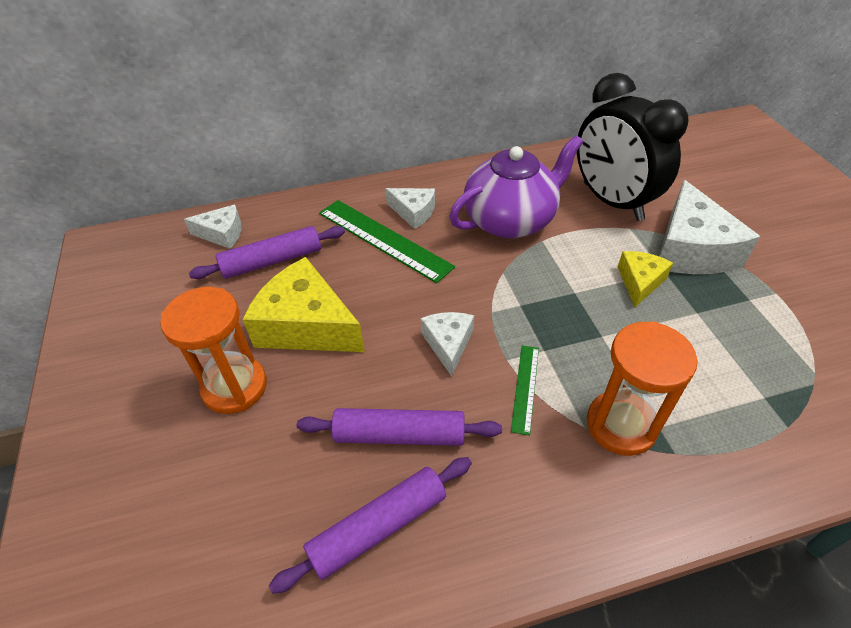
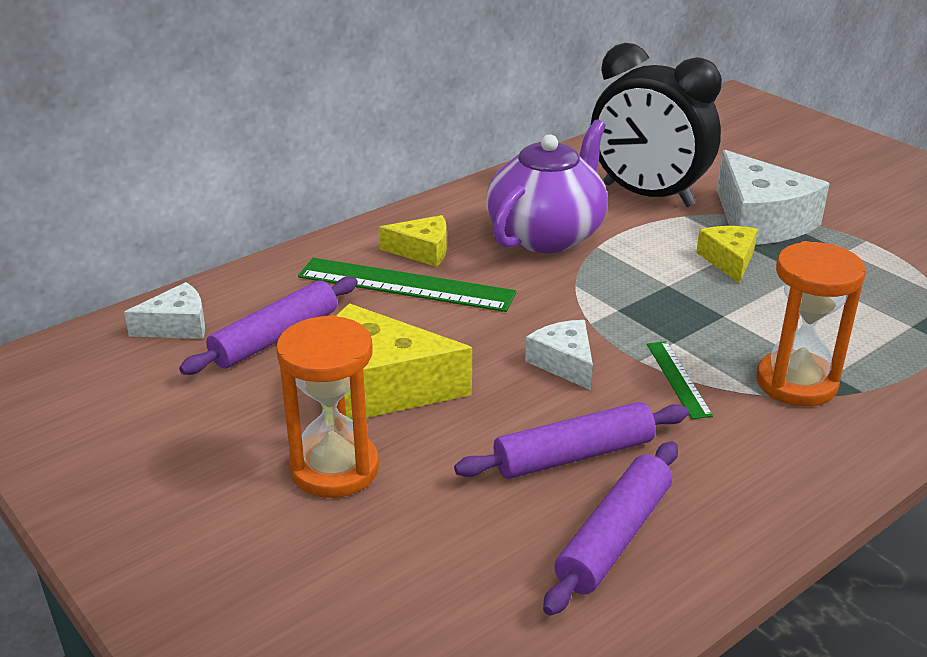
camera: 25 degrees left, 15 degrees down
white cheese [385,188,435,229] -> yellow cheese [379,215,447,267]

